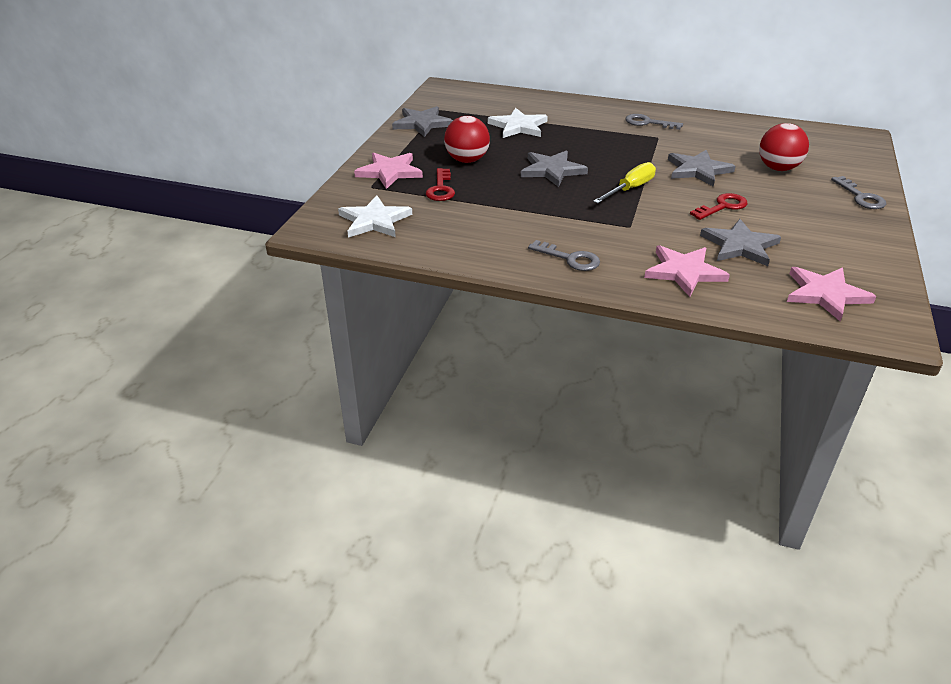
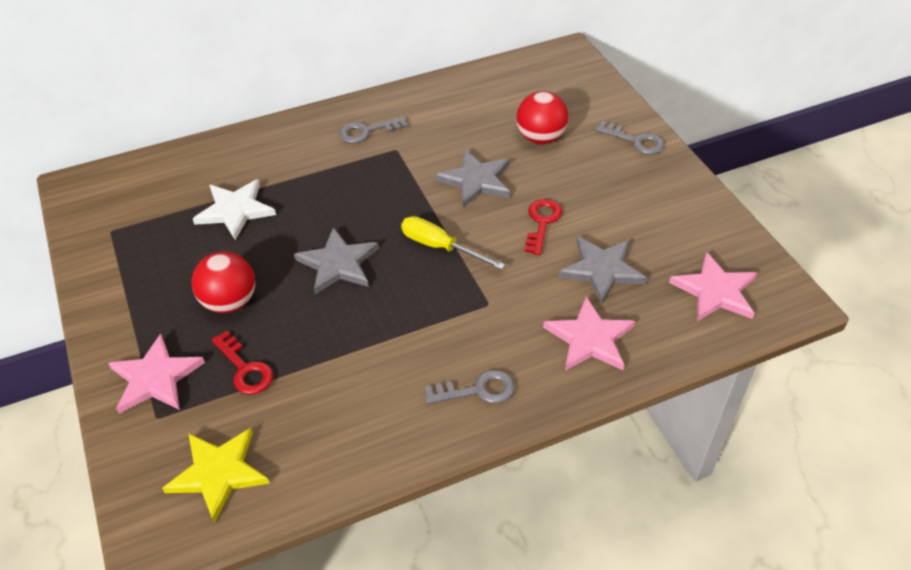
camera: 40 degrees left, 10 degrees up
white star [338,195,412,238] -> yellow star [162,428,269,523]
grey star [392,106,453,137] -> none
yellow screwdriver [593,162,656,203] -> yellow screwdriver turned 60 degrees counterclockwise [401,216,505,270]

